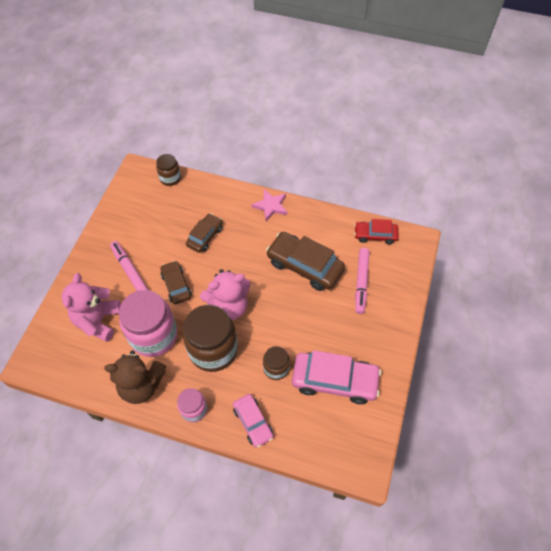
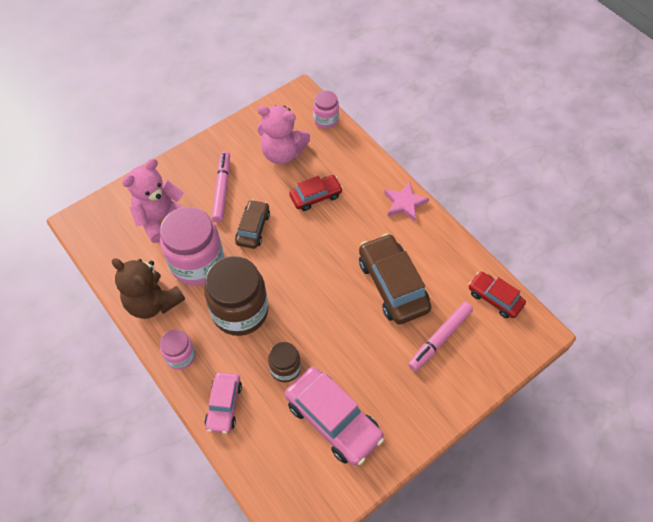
camera: 35 degrees right, 0 degrees up
brown jar [156,154,181,186] -> pink jar [313,91,339,129]
brown car [186,213,223,253] -> red car [289,175,343,211]
pink teddy bear [200,269,250,320] -> pink teddy bear moved to [257,105,310,164]

